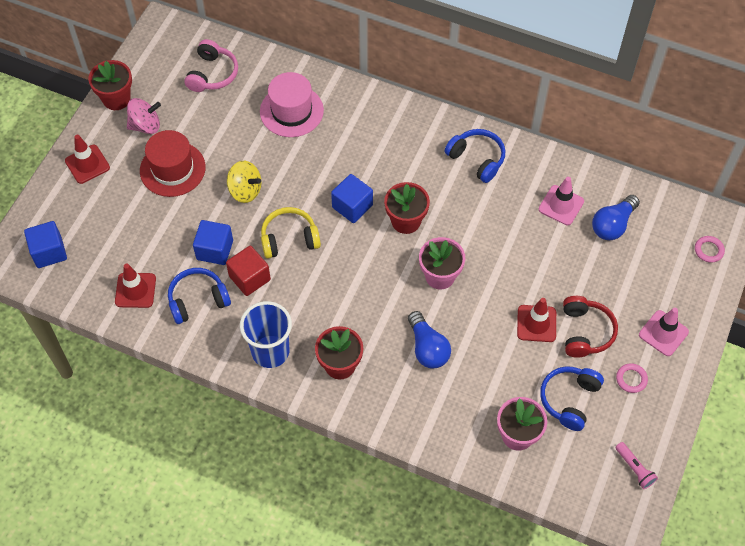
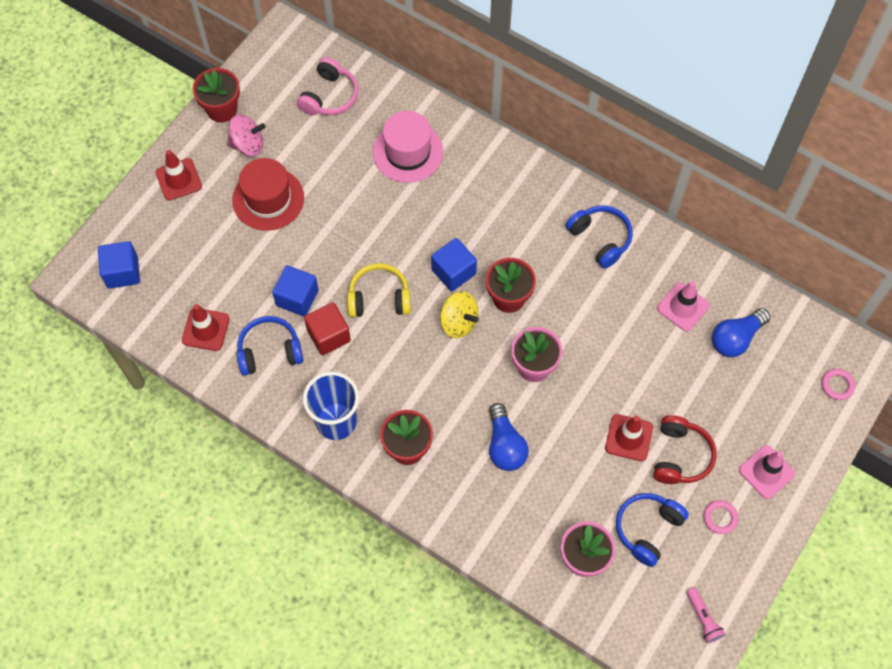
camera: 10 degrees right, 5 degrees up
yellow spinning top [227,161,262,203] -> yellow spinning top moved to [440,291,479,338]

